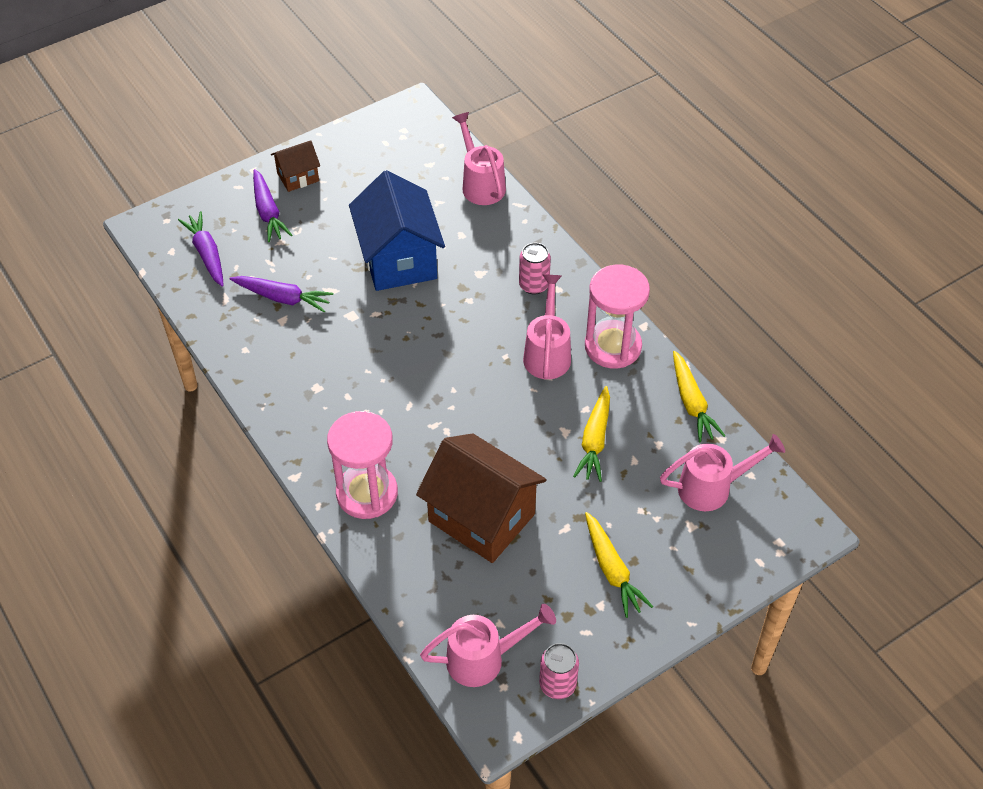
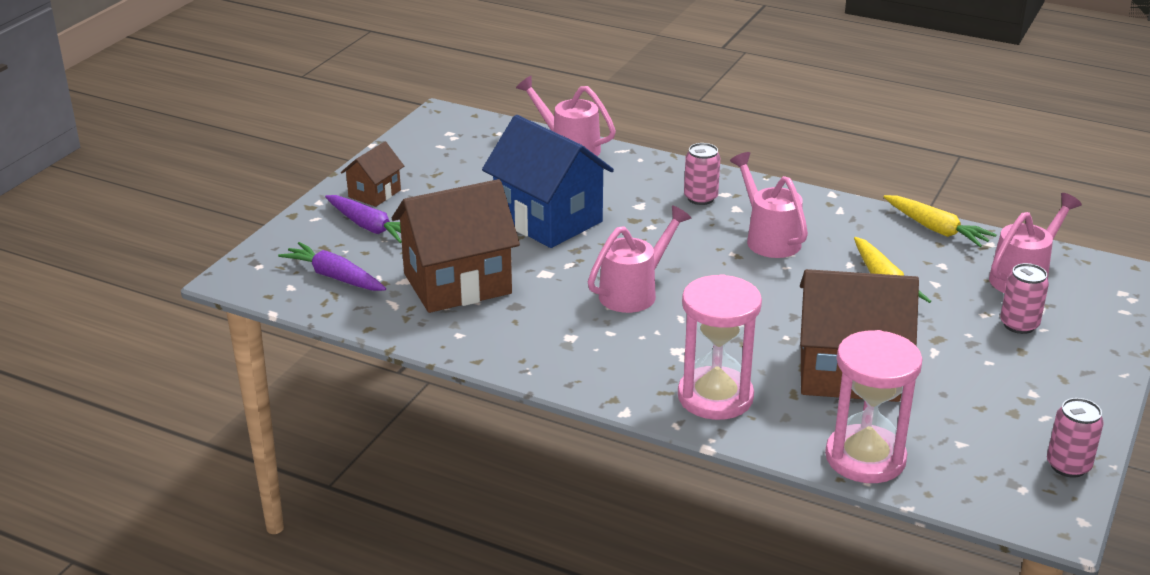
camera: 30 degrees left, 20 degrees down
purple carrot [230,276,333,312] -> brown house [392,179,520,313]
pink watering can [420,604,556,687] -> pink watering can moved to [588,205,691,313]
pink hourglass [585,265,650,368] -> pink hourglass moved to [825,330,923,483]
yellow carrot [585,512,653,618] -> none
none -> pink can [1000,263,1049,334]

